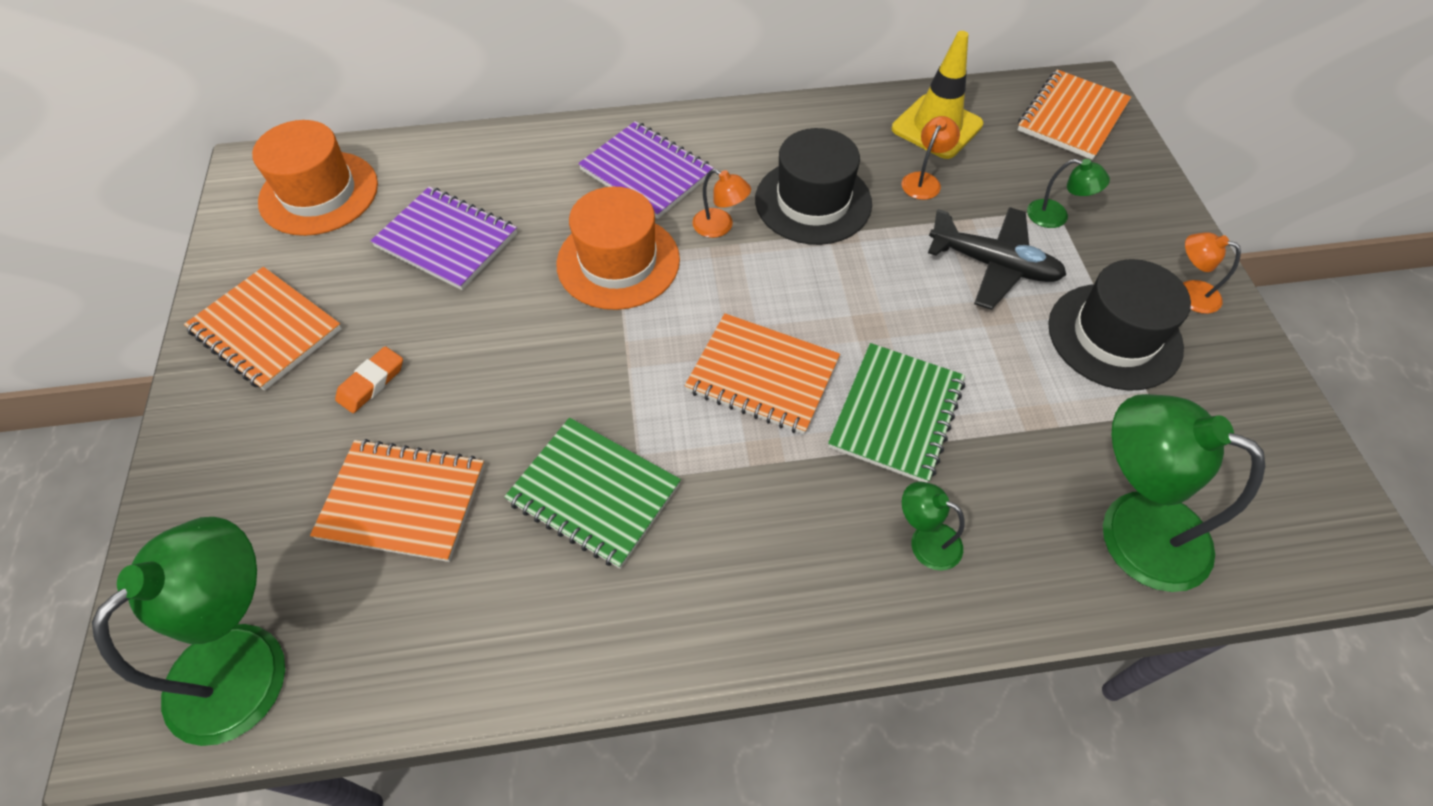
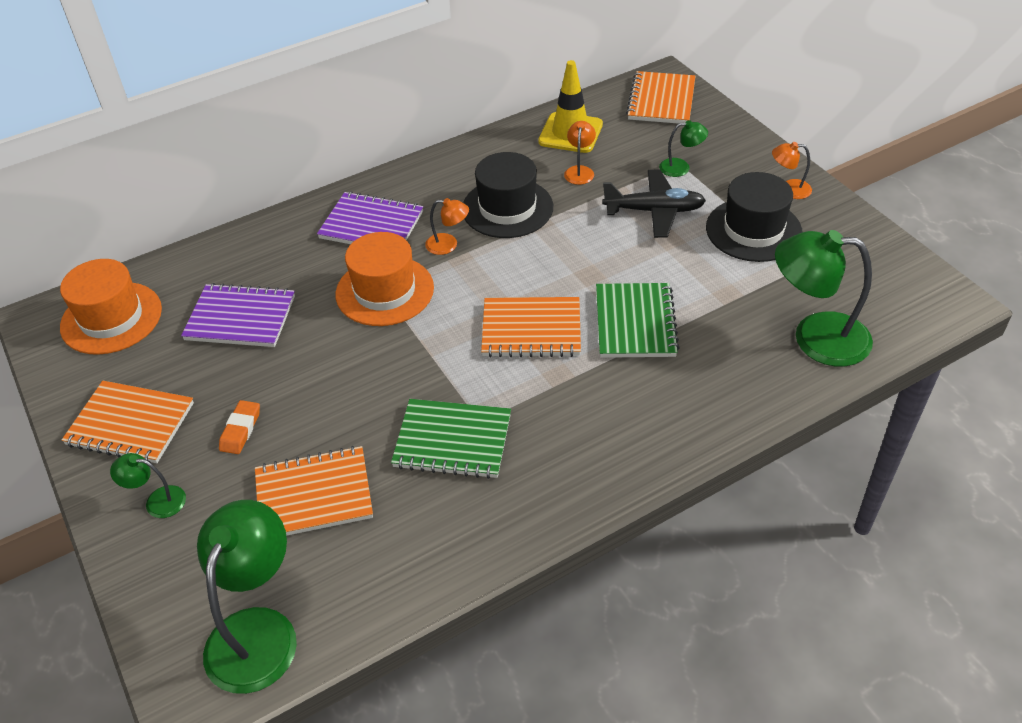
camera: 20 degrees left, 10 degrees down
green lamp [902,481,965,571] -> green lamp moved to [110,453,186,518]

